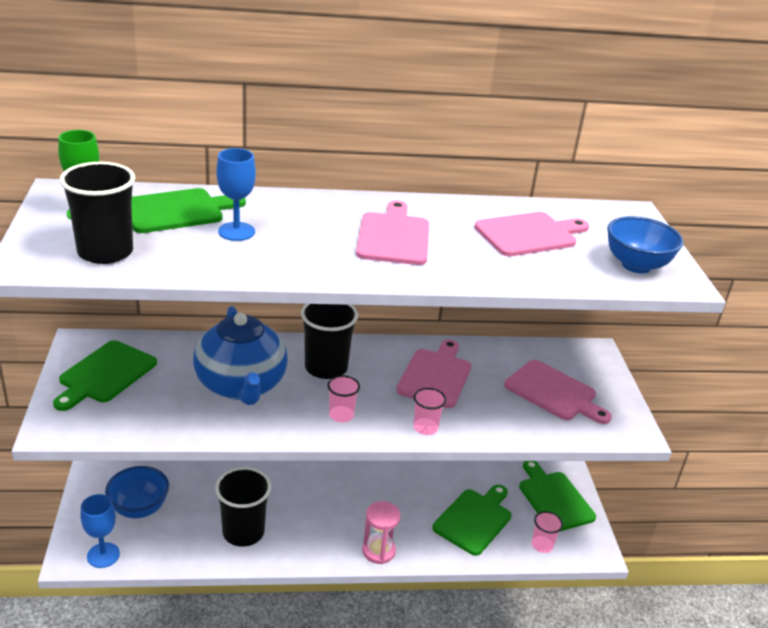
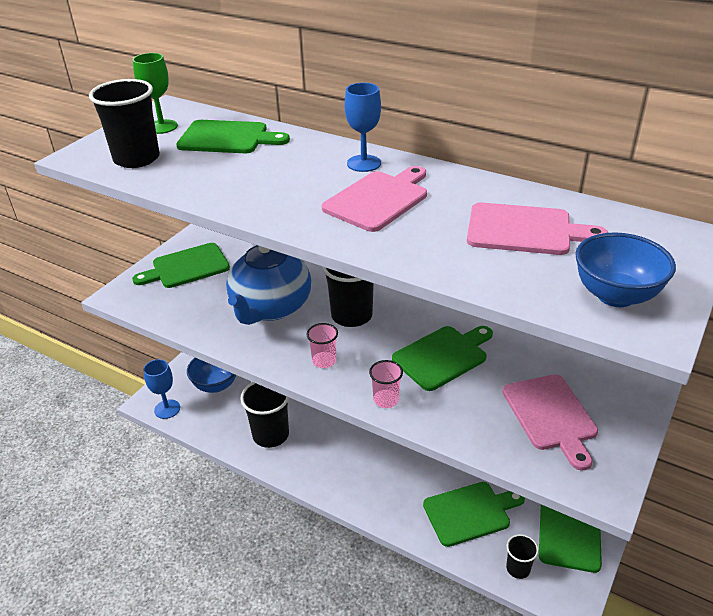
camera: 40 degrees right, 5 degrees up
blue goblet [217,148,256,241] -> blue goblet moved to [345,83,381,172]
pink hourglass [362,501,401,564] -> none
pink cutting board [396,339,471,408] -> green cutting board [392,326,493,391]
pink cup [532,511,563,553] -> black cup [506,534,539,579]

